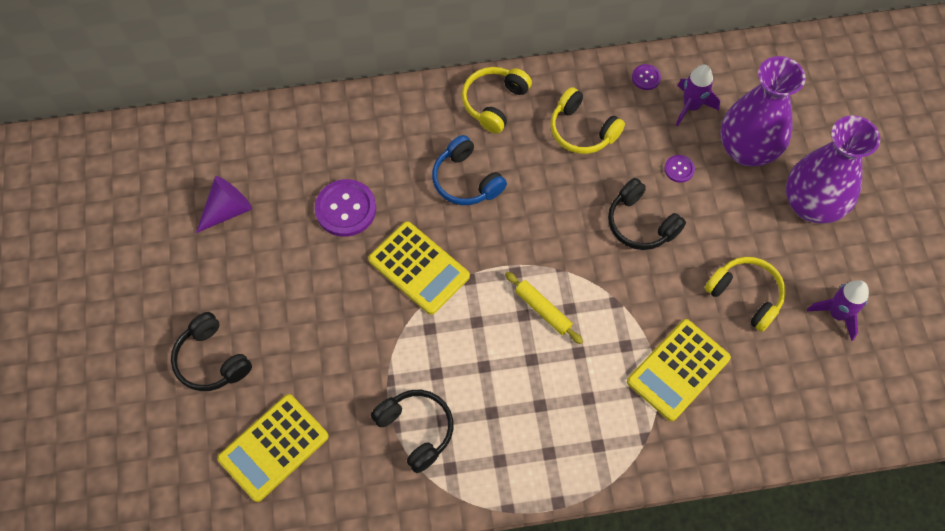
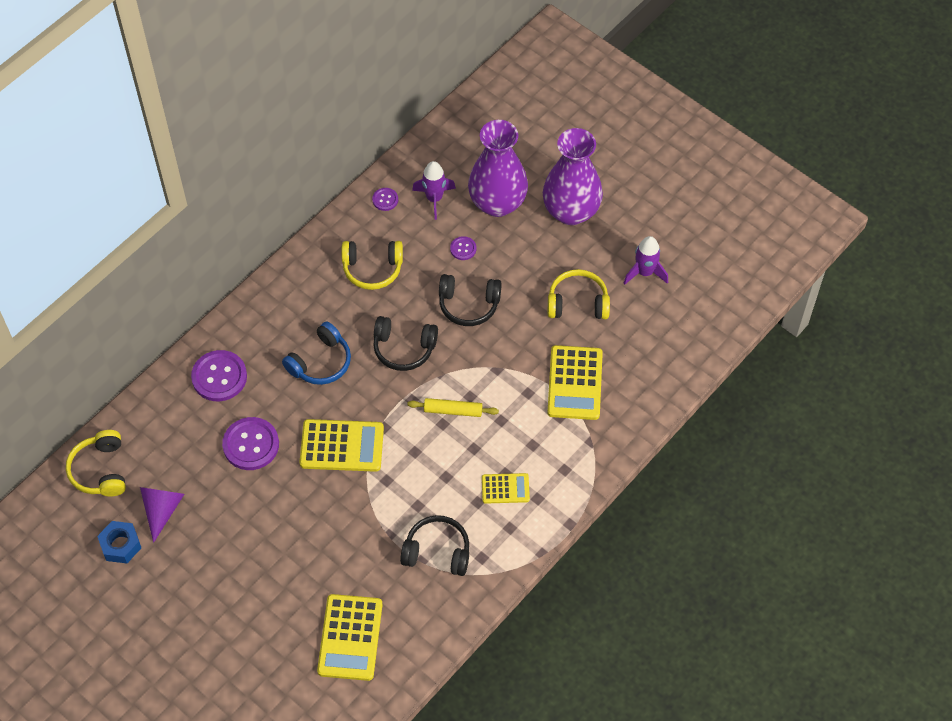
camera: 40 degrees left, 5 degrees down
black headphones [171,312,252,391] -> black headphones moved to [373,316,438,371]
blue headphones [432,135,507,205] -> blue headphones turned 60 degrees counterclockwise [282,321,351,385]
yellow headphones [462,67,532,133] -> yellow headphones moved to [66,430,126,497]
none -> blue nut [97,521,141,563]
none -> purple button [191,350,247,401]
none -> yellow calculator [482,473,530,504]

